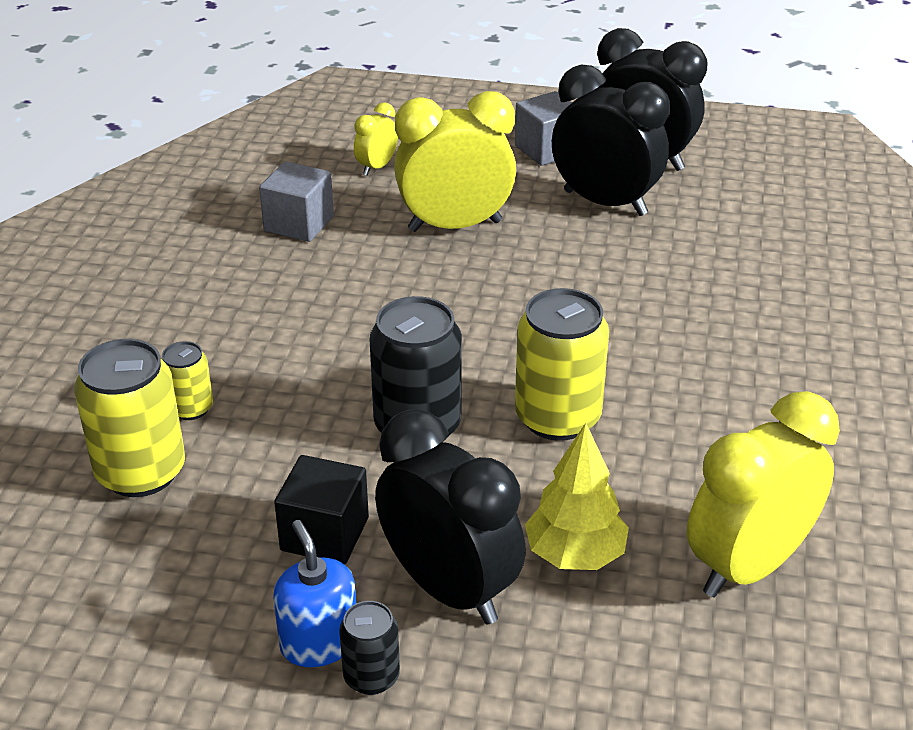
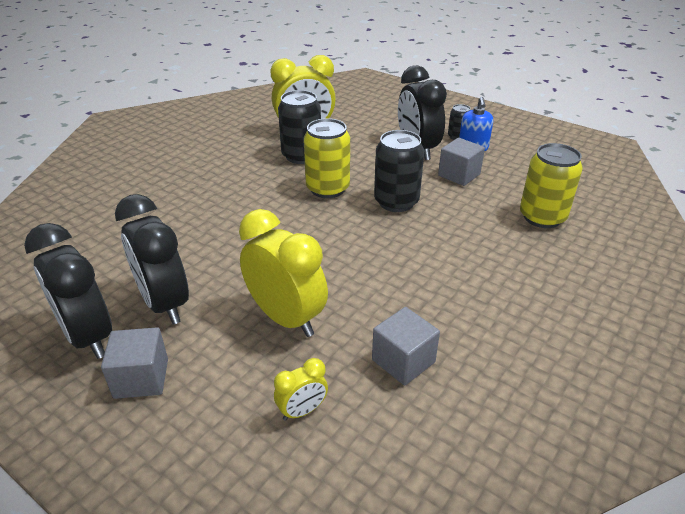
camera: 155 degrees left, 0 degrees up
yellow can [162,341,213,420] -> none
black cube [274,455,369,564] -> grey cube [438,138,485,186]
yellow clock [394,91,516,232] -> yellow clock turned 150 degrees counterclockwise [239,209,328,337]
yellow tree [525,423,629,570] -> none
none -> black can [278,90,321,164]

